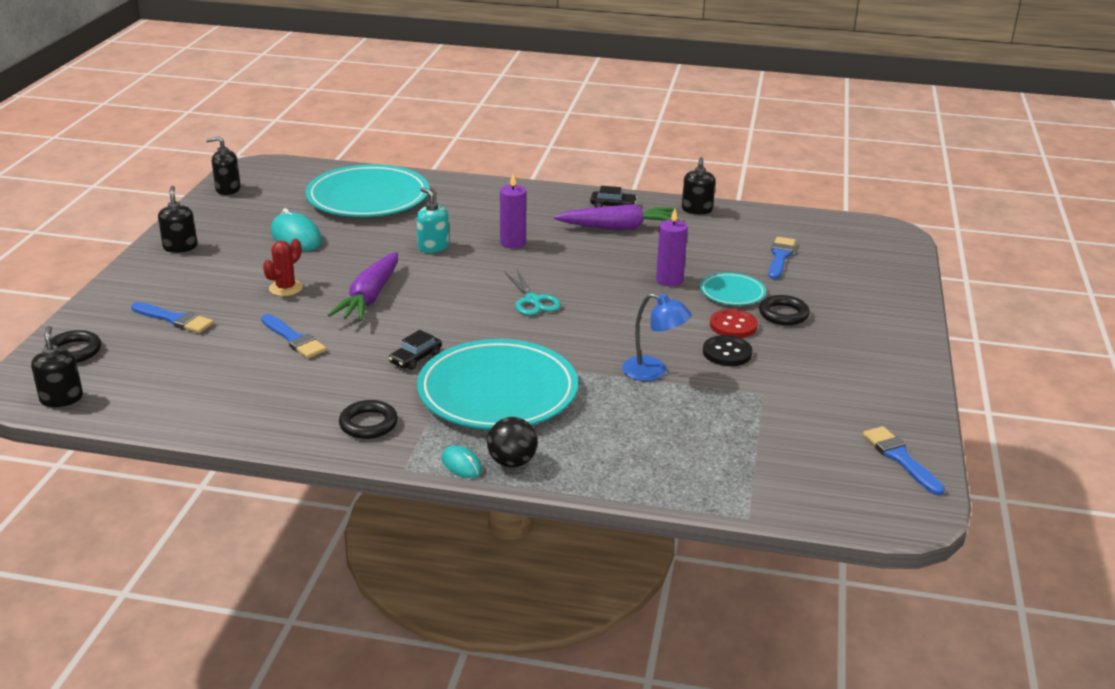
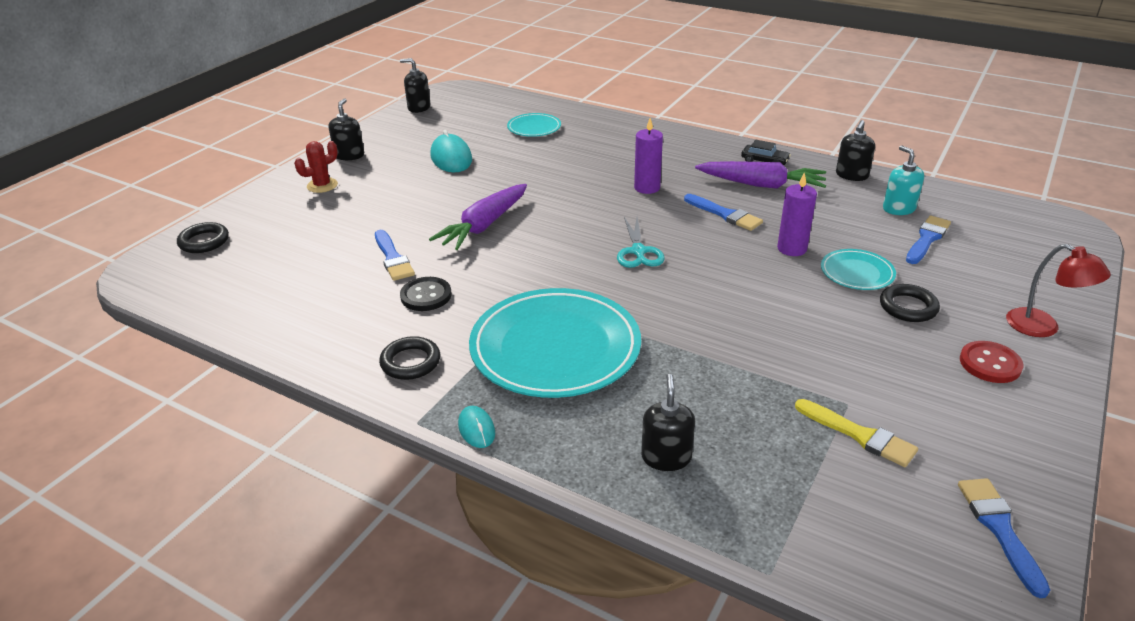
camera: 20 degrees right, 5 degrees up
black soap dispenser [31,326,83,407] -> black soap dispenser moved to [641,374,695,471]
blue brush [131,302,214,333] -> blue brush moved to [684,194,763,231]
red cactus [263,239,303,296] -> red cactus moved to [294,141,338,193]
turquoise plate [305,164,429,217] -> turquoise plate [507,113,561,137], size x0.47
black car [389,330,442,370] -> none
turquoise soap dispenser [417,187,449,253] -> turquoise soap dispenser moved to [883,146,924,215]
black ball [487,417,538,468] -> none
blue lamp [622,293,692,381] -> none
black button [703,335,753,366] -> black button moved to [400,277,452,311]
red button [710,309,758,338] -> red button moved to [960,341,1023,383]
none -> yellow brush [795,399,918,467]
none -> red lamp [1006,244,1111,337]

